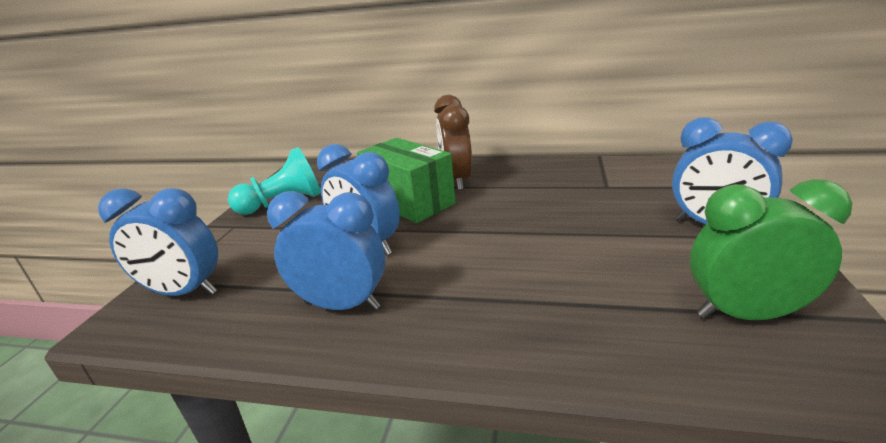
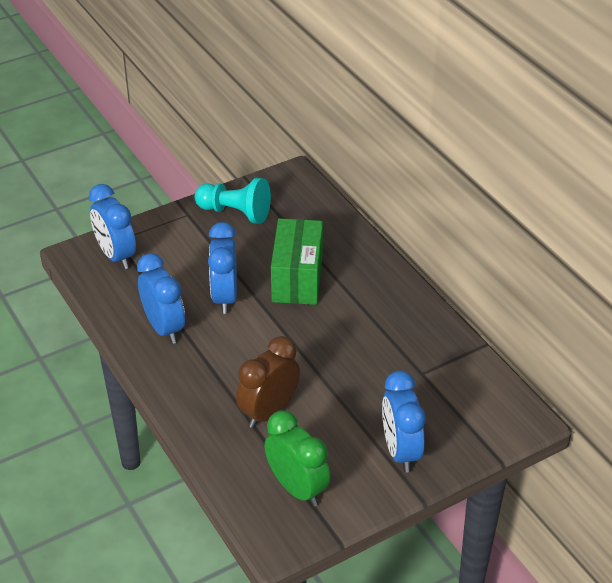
camera: 45 degrees right, 15 degrees up
brown clock [434,95,472,190] -> brown clock moved to [236,336,300,428]

